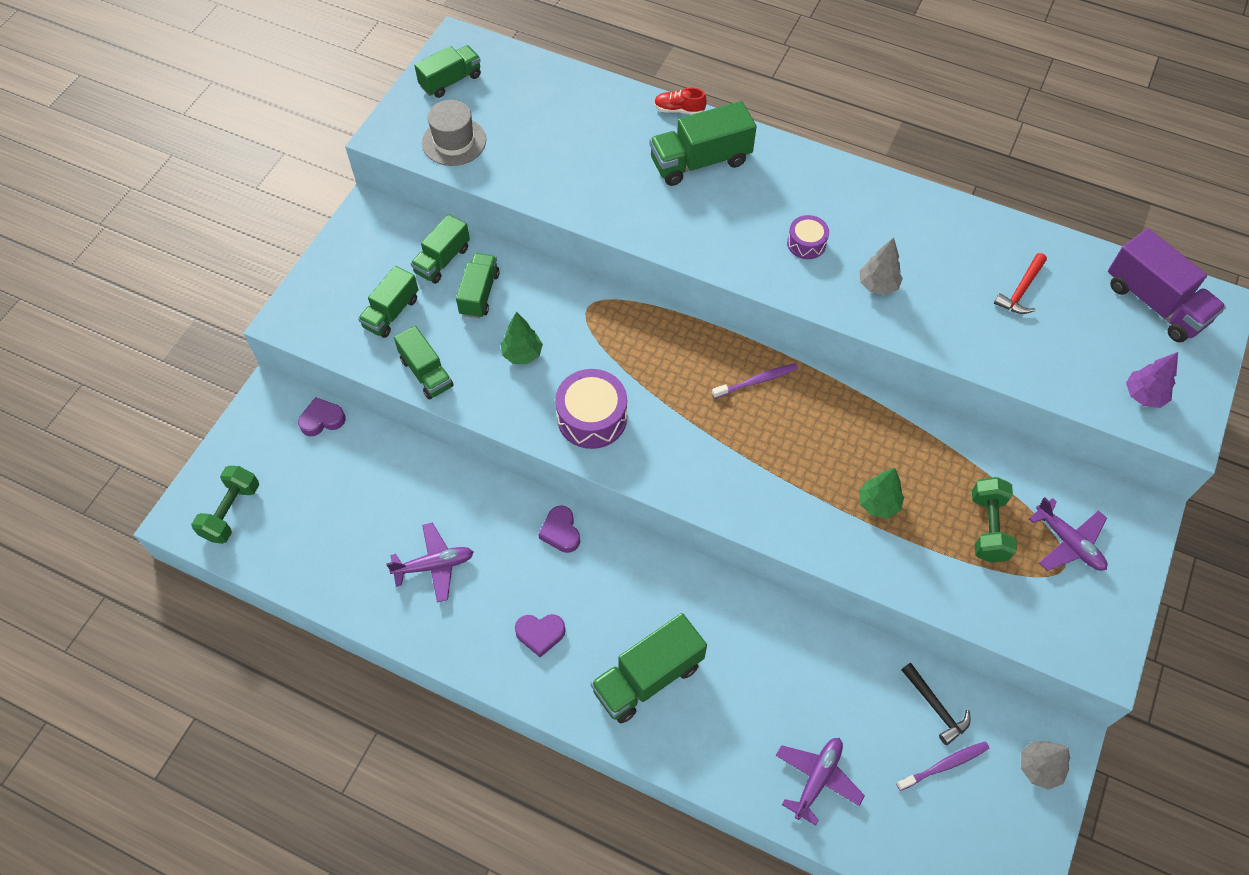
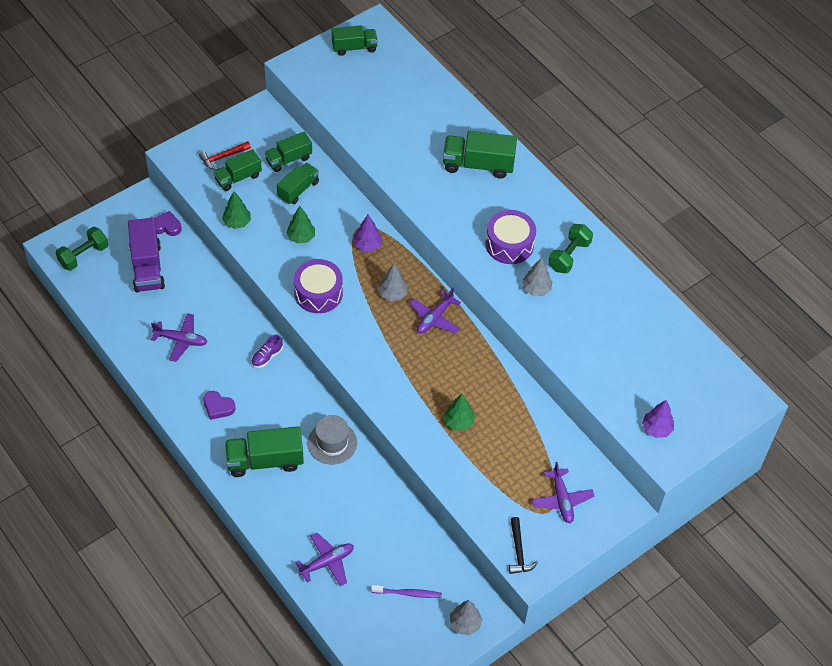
camera: 25 degrees right, 5 degrees down
green truck [394,326,454,399] -> green tree [222,191,251,229]
grey hat [422,100,486,166] -> grey hat moved to [308,415,357,465]
purple heart [538,505,580,553] -> purple shoe [251,335,283,368]
red shoe [654,88,707,115] -> none
purple toothbrush [712,363,798,399] -> purple plane [409,288,461,334]
purple drum [787,215,829,259] -> purple drum [485,210,536,264], size x1.75
black hammer [901,663,971,745] -> black hammer moved to [509,517,538,574]
green dumbbell [972,477,1017,563] -> green dumbbell moved to [548,224,593,273]
red hammer [994,253,1047,314] -> red hammer moved to [199,141,251,170]
purple truck [1108,228,1226,342] -> purple truck moved to [128,218,165,292]
none -> purple tree [353,214,382,252]
none -> grey tree [378,264,407,301]

